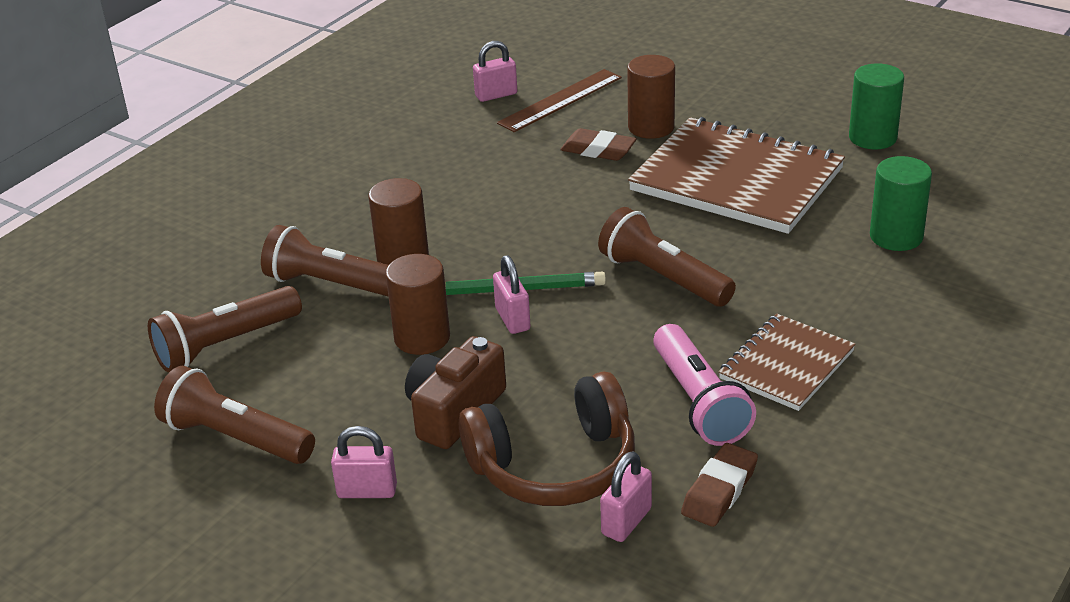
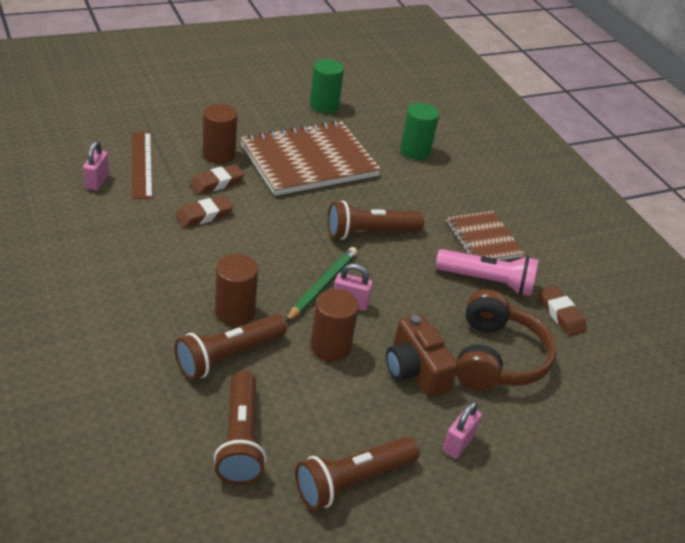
camera: 65 degrees left, 5 degrees up
pink padlock [600,451,652,542] -> none
none -> brown eraser [176,196,234,228]

